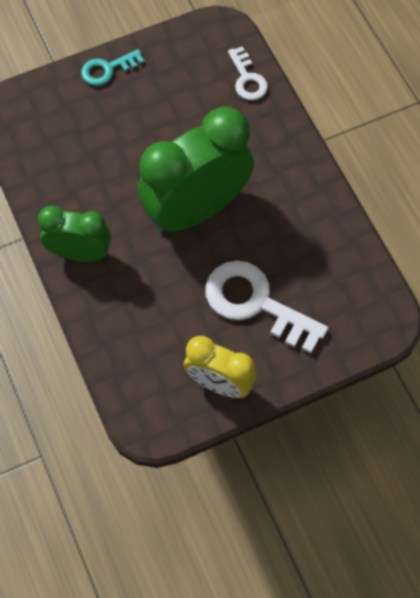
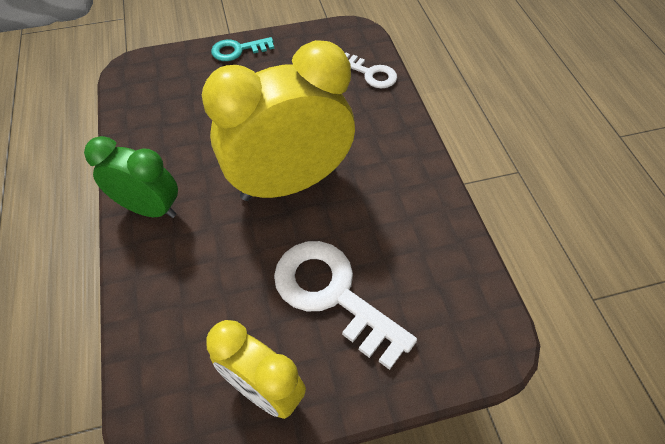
camera: 10 degrees right, 10 degrees down
green clock [137,107,254,233] -> yellow clock [202,40,355,201]
white key [228,46,268,100] -> white key turned 45 degrees counterclockwise [345,52,397,88]

